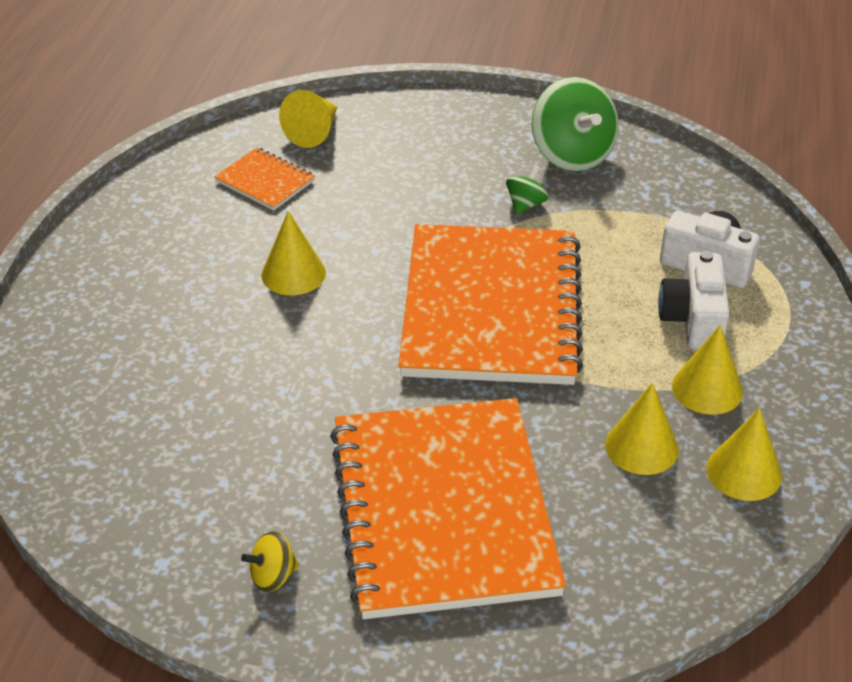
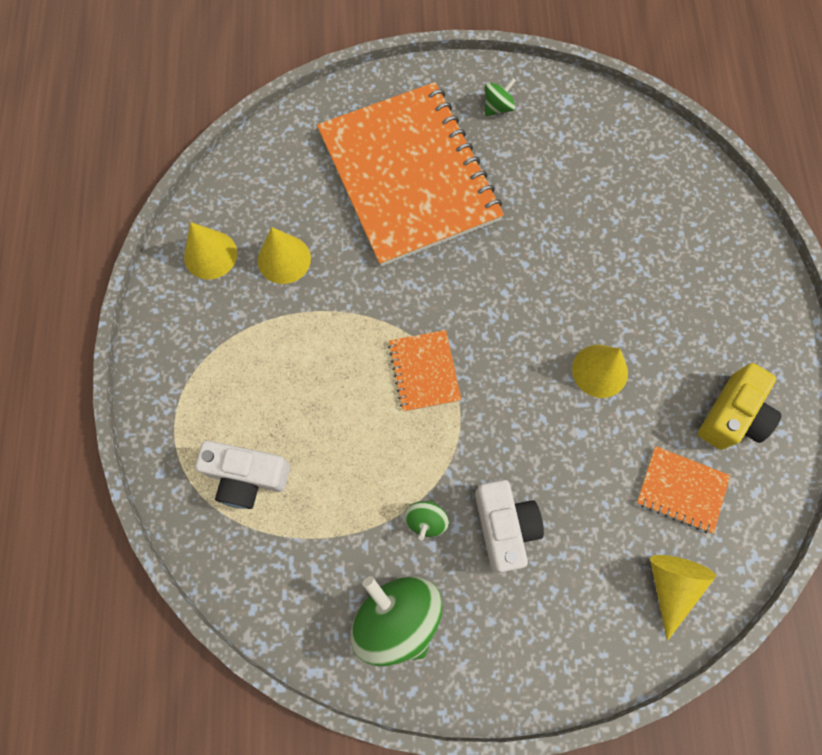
camera: 165 degrees right, 30 degrees up
yellow spinning top [241,531,299,592] -> green spinning top [485,78,516,116]
orange notebook [398,224,583,385] -> orange notebook [388,330,462,412], size x0.41
white camera [658,251,730,350] -> white camera moved to [475,480,544,573]
yellow cone [672,325,743,415] -> none
none -> yellow camera [698,363,781,450]

